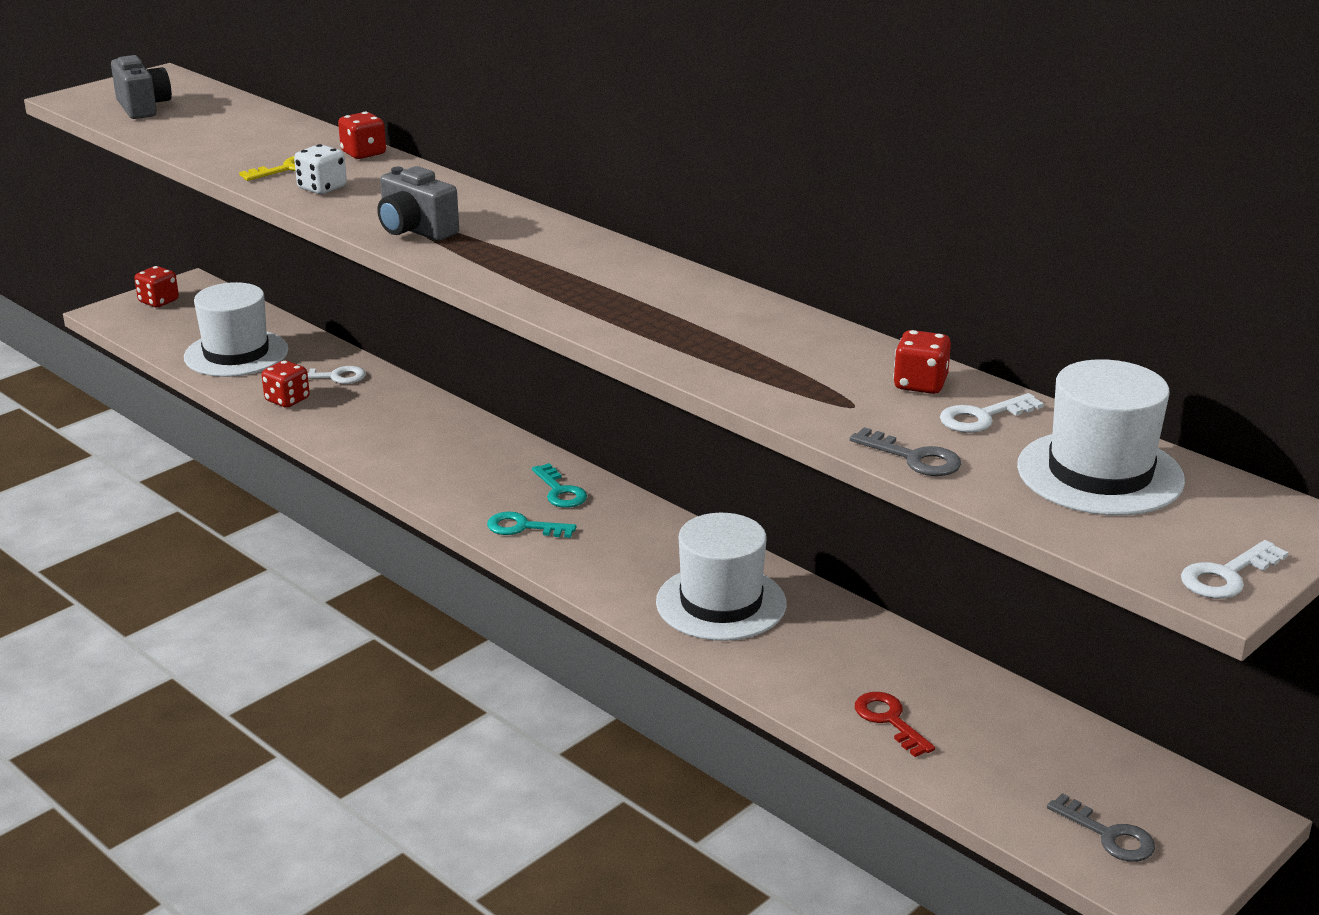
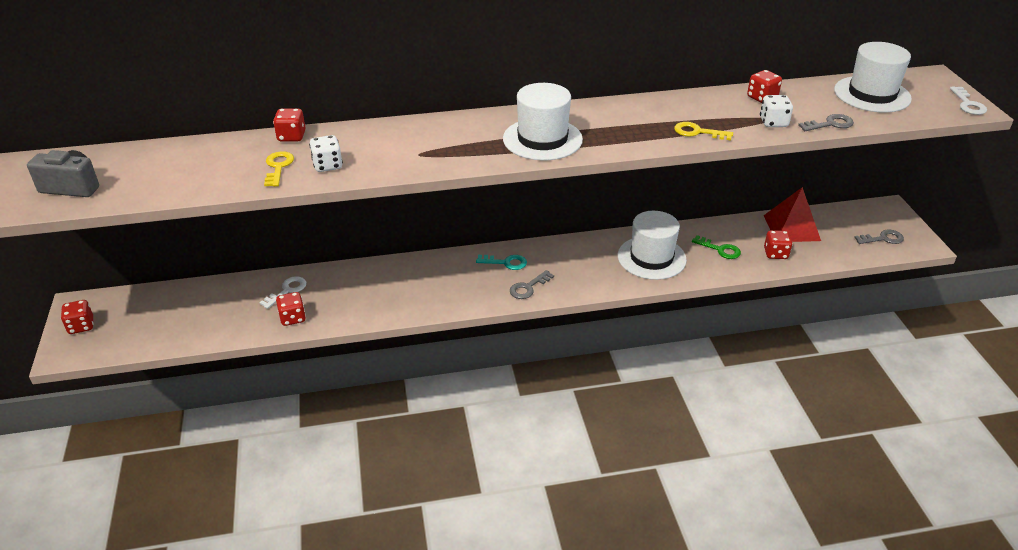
camera: 55 degrees left, 10 degrees up
white hat [184,282,288,377] -> white hat moved to [503,83,583,161]
grey camera [377,166,459,241] -> none
turquoise key [487,512,576,538] -> grey key [510,270,554,299]
red key [855,692,935,757] -> red dice [764,230,793,259]
white key [940,393,1044,433] -> none
none -> yellow key [674,122,733,140]
none -> green key [692,235,741,259]
none -> white dice [760,95,793,127]
none -> red pyramid [764,187,821,242]

